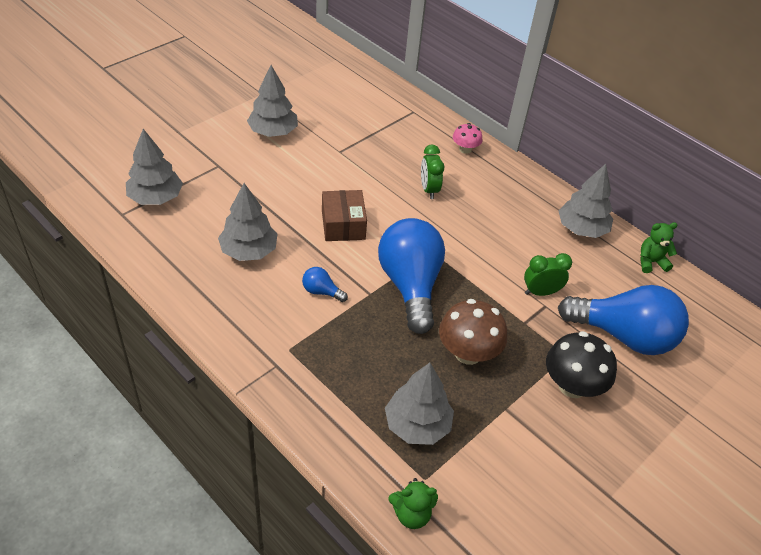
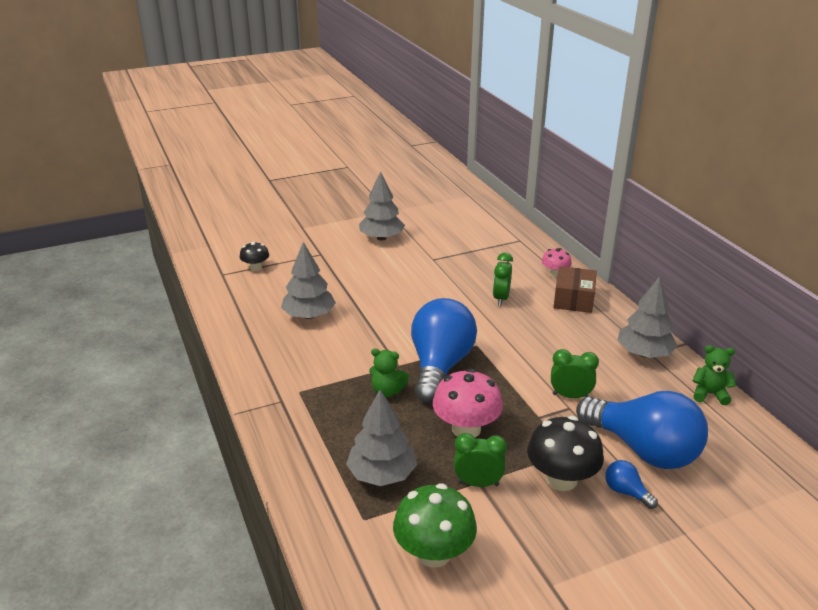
camera: 25 degrees right, 15 degrees down
grey tree [126,129,183,205] -> black mushroom [240,242,269,271]
blue light bulb [302,267,348,302] -> blue light bulb moved to [605,460,658,509]
brown box [322,190,367,241] -> brown box moved to [553,266,597,313]
green teddy bear [388,478,438,529] -> green teddy bear moved to [369,348,409,397]
brown mushroom [439,299,507,365] -> pink mushroom [433,369,503,437]
none -> green mushroom [393,483,477,567]
none -> green clock [454,433,507,487]

